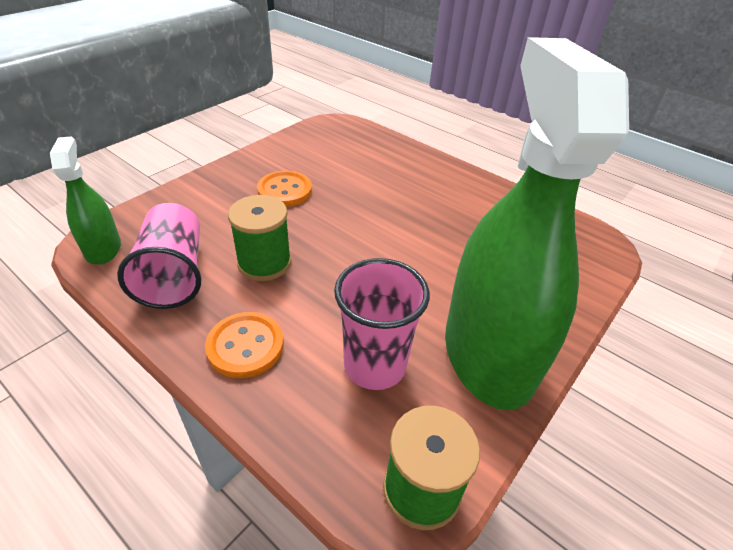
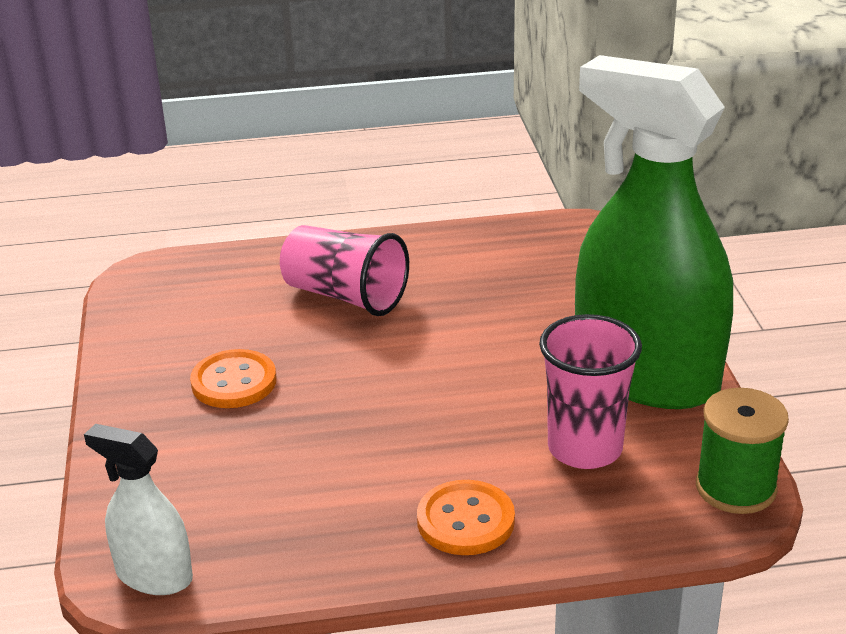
camera: 45 degrees left, 10 degrees down
green spray bottle [50,136,121,265] -> white spray bottle [84,424,193,595]
pink cup [117,203,201,309] -> pink cup moved to [280,225,409,316]
green spool [228,195,291,281] -> none

